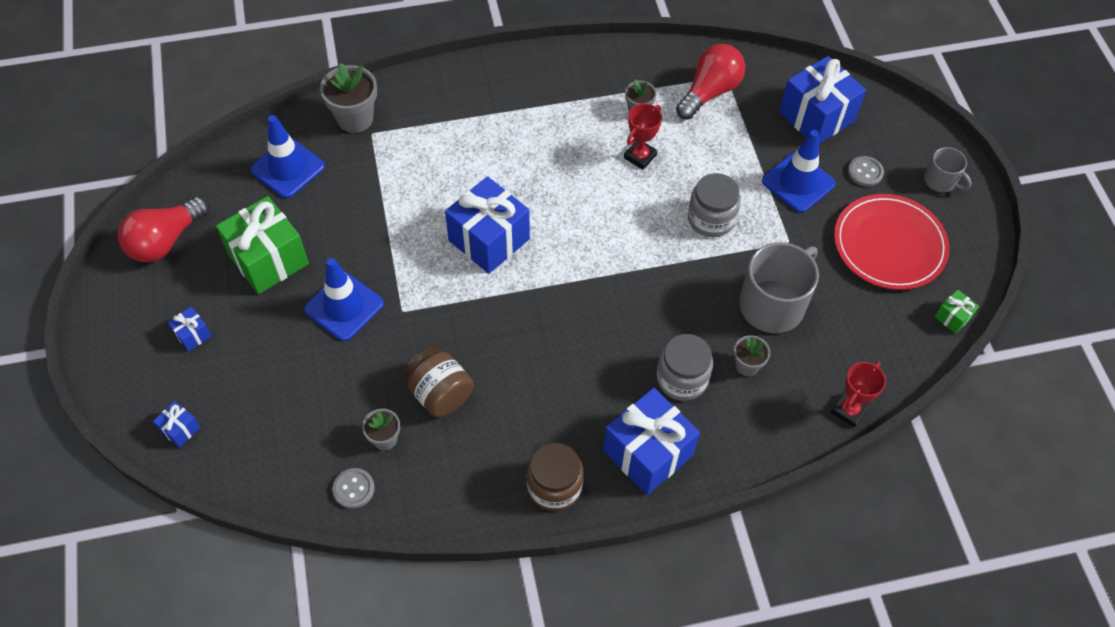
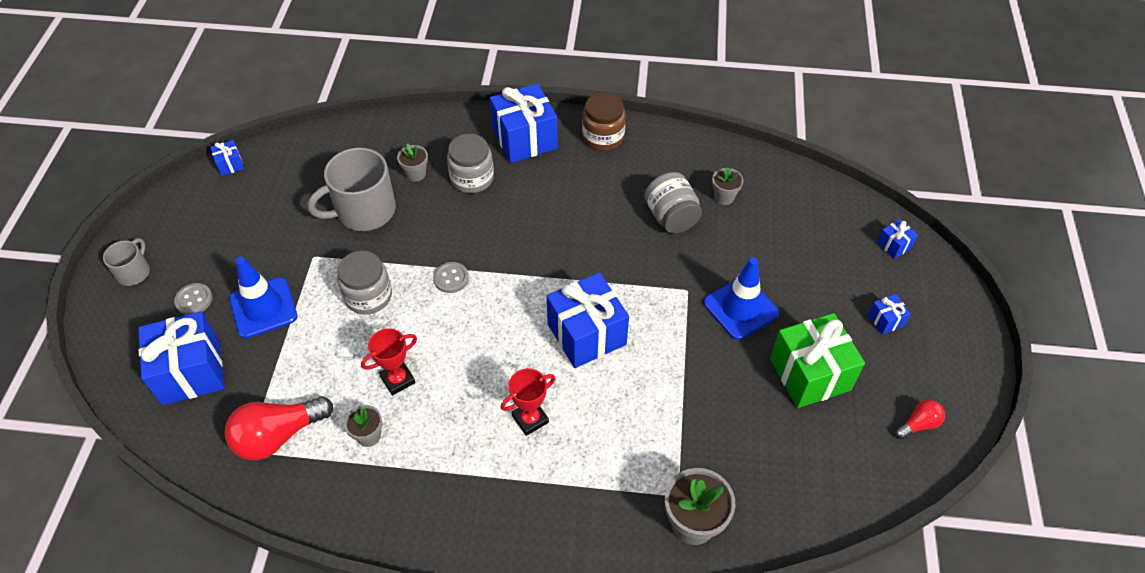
camera: 160 degrees left, 5 degrees down
red light bulb [118,196,209,262] -> red light bulb [895,400,945,439], size x0.52
blue traffic cone [251,115,325,198] -> none
grey button [333,468,375,509] -> grey button moved to [433,262,469,293]
brown jar [403,346,474,417] -> grey jar [645,172,702,233]
red trophy [831,362,886,428] -> red trophy moved to [501,368,555,436]
red plate [834,194,950,290] -> none
grey mug [924,147,972,193] -> grey mug turned 45 degrees clockwise [103,238,150,286]
green gift [934,290,979,334] -> blue gift [210,140,244,176]

